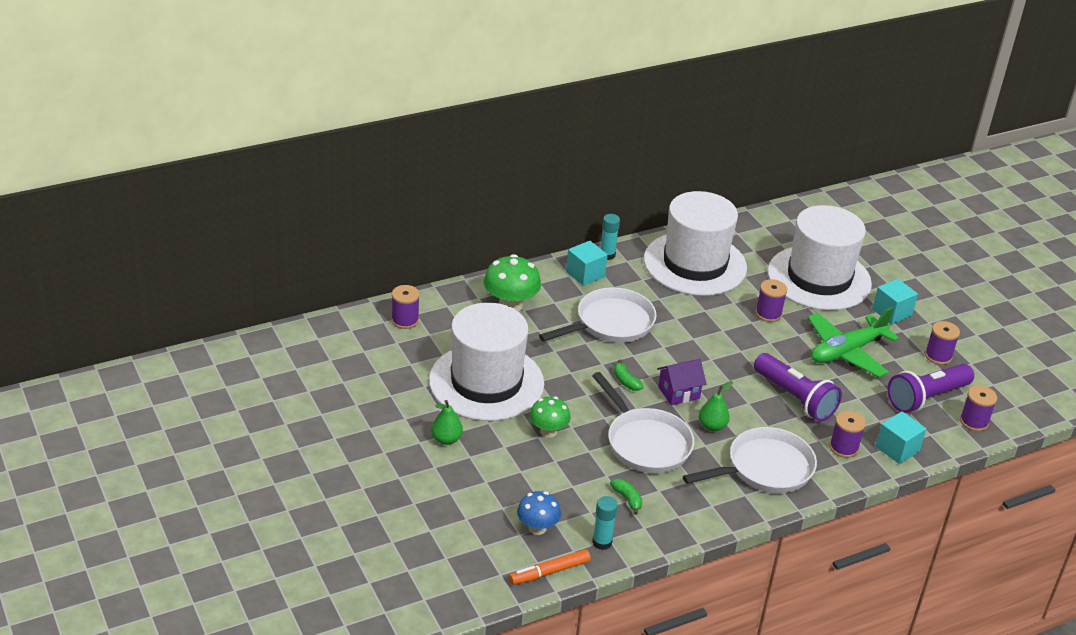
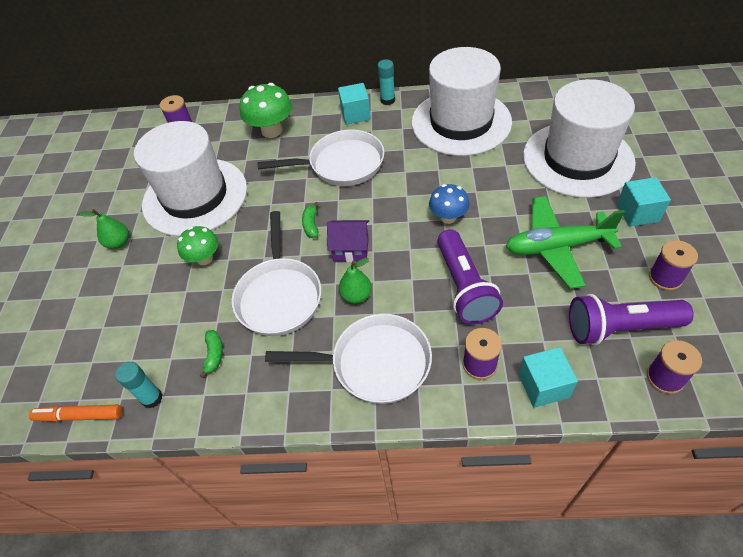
camera: 35 degrees right, 15 degrees up
blue mushroom [517,491,561,535] -> blue mushroom moved to [429,184,470,224]
purple spool [755,279,787,322] -> none

